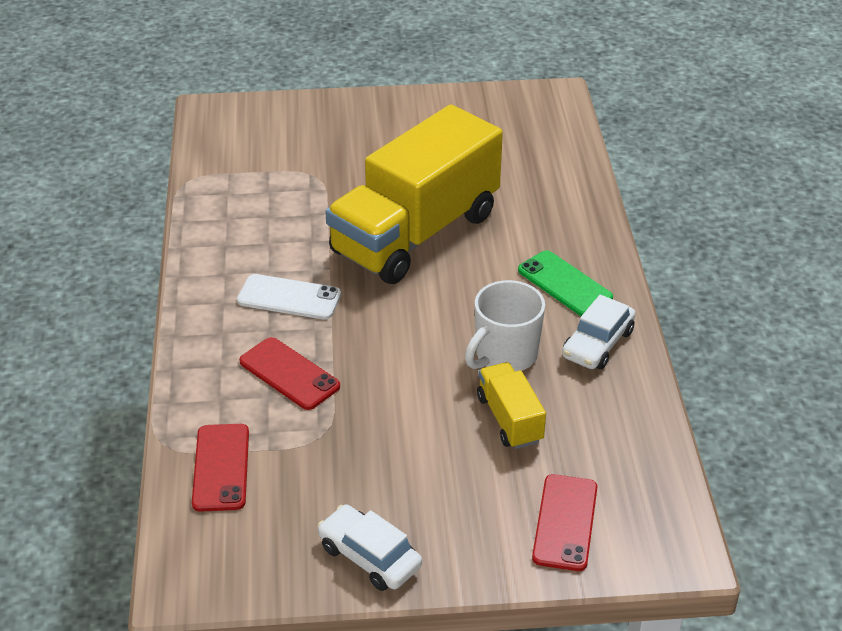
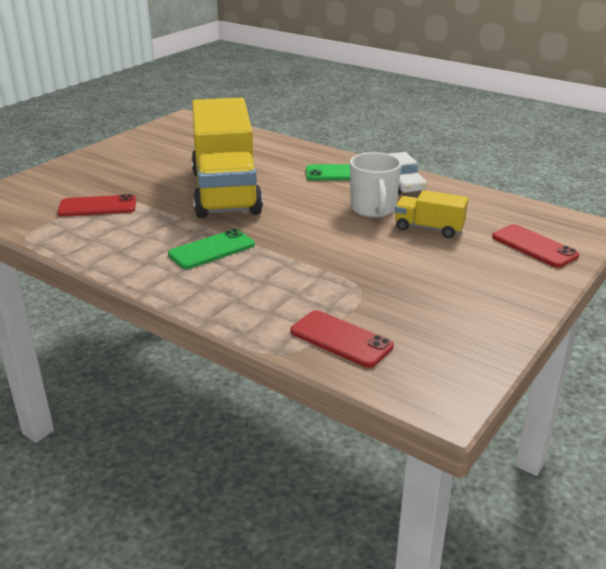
camera: 50 degrees left, 10 degrees down
white phone [237,274,341,320] -> green phone [168,229,255,269]
red phone [239,337,340,410] -> red phone moved to [57,194,136,217]
white car [317,505,422,591] -> none

